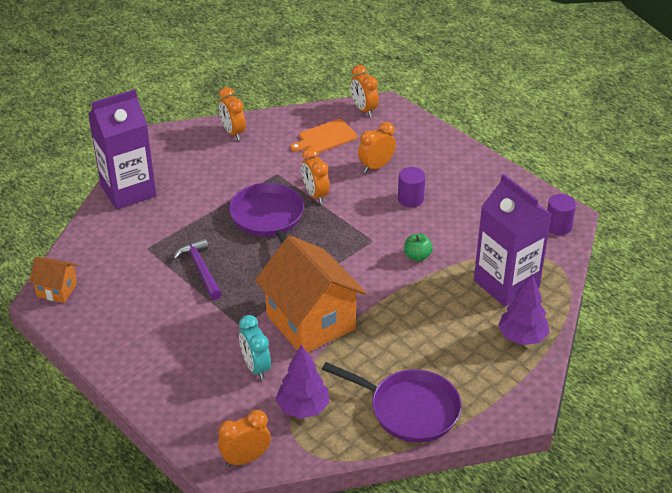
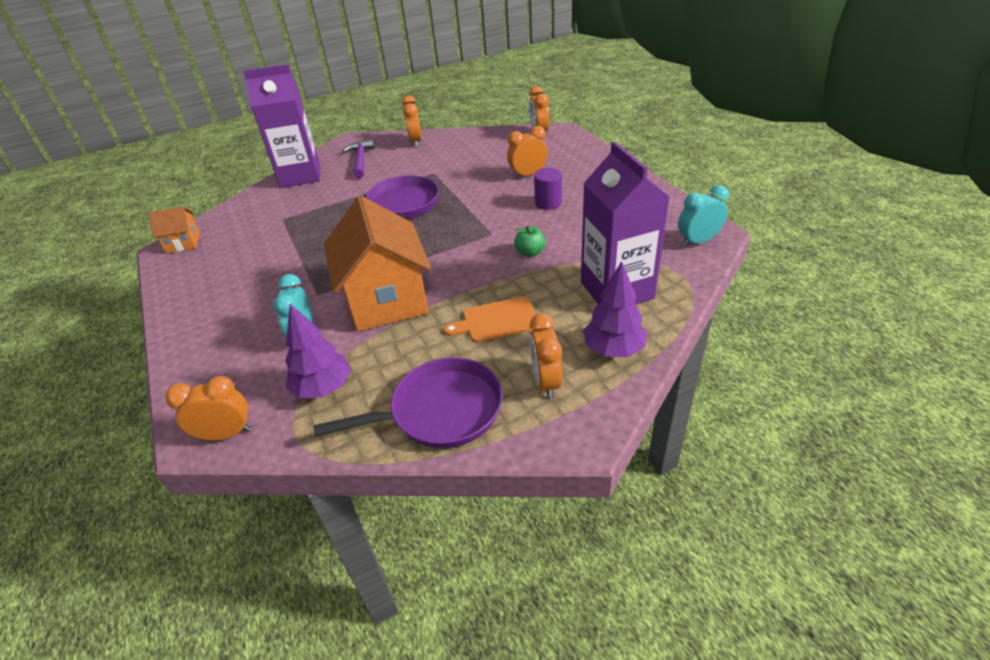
camera: 20 degrees right, 0 degrees up
orange house [29,257,78,303] -> orange house turned 45 degrees counterclockwise [148,207,200,253]
purple hammer [173,238,222,300] -> purple hammer moved to [343,139,375,178]
orange cutting board [290,119,357,153] -> orange cutting board moved to [444,296,536,343]
orange clock [302,147,329,204] -> orange clock moved to [529,313,563,399]
purple pan [322,362,462,442] -> purple pan turned 60 degrees counterclockwise [314,357,503,448]
purple cylinder [547,194,576,235] -> turquoise clock [678,185,729,247]

